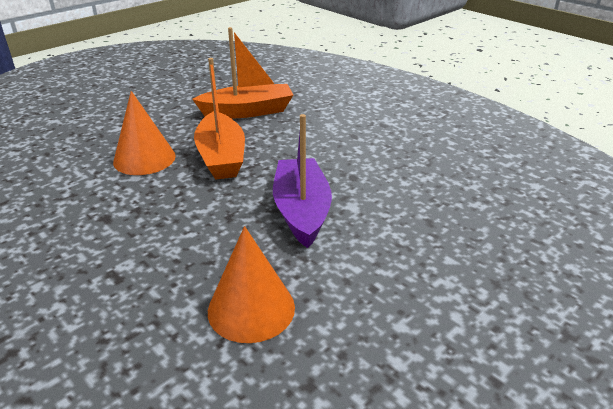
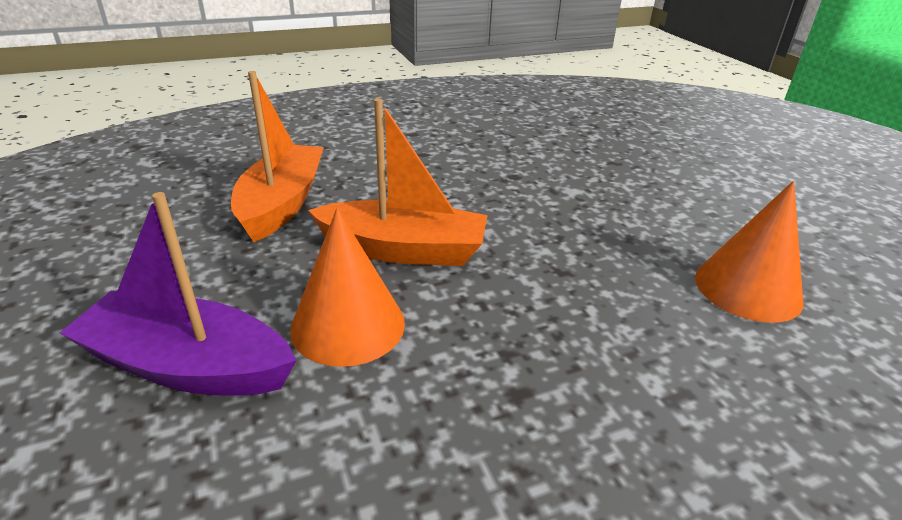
camera: 70 degrees left, 0 degrees up
purple boat [273,114,332,248] -> purple boat moved to [60,192,297,395]

